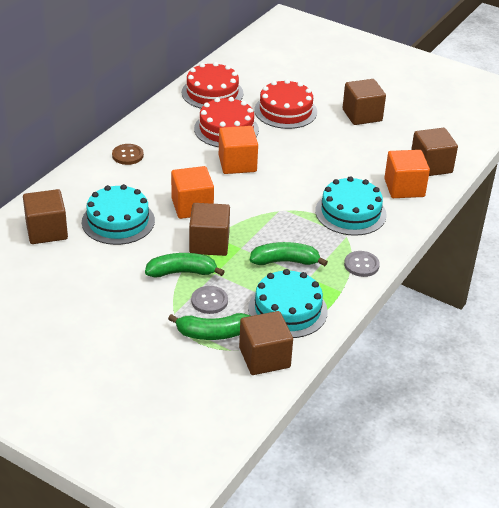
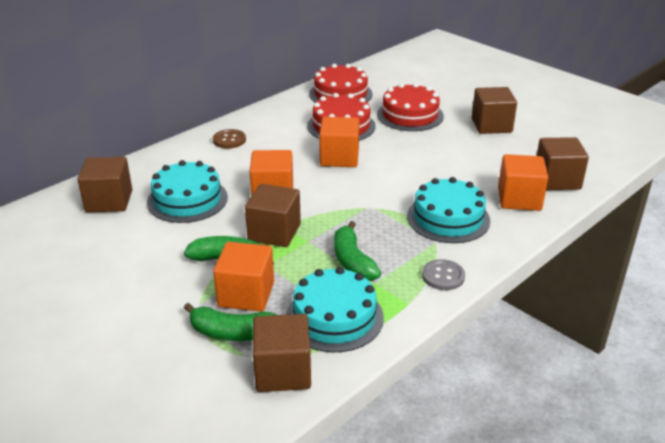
camera: 15 degrees right, 5 degrees down
grey button [191,286,228,314] -> orange cube [213,242,274,312]
green banana [250,242,328,266] -> green banana turned 120 degrees counterclockwise [334,221,381,281]

